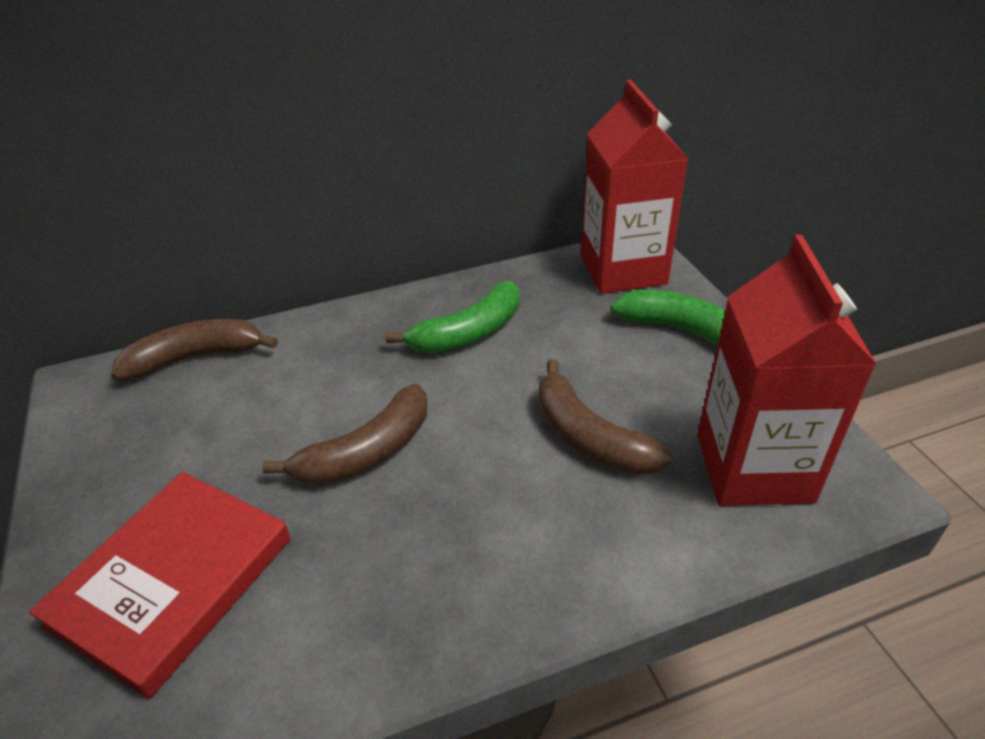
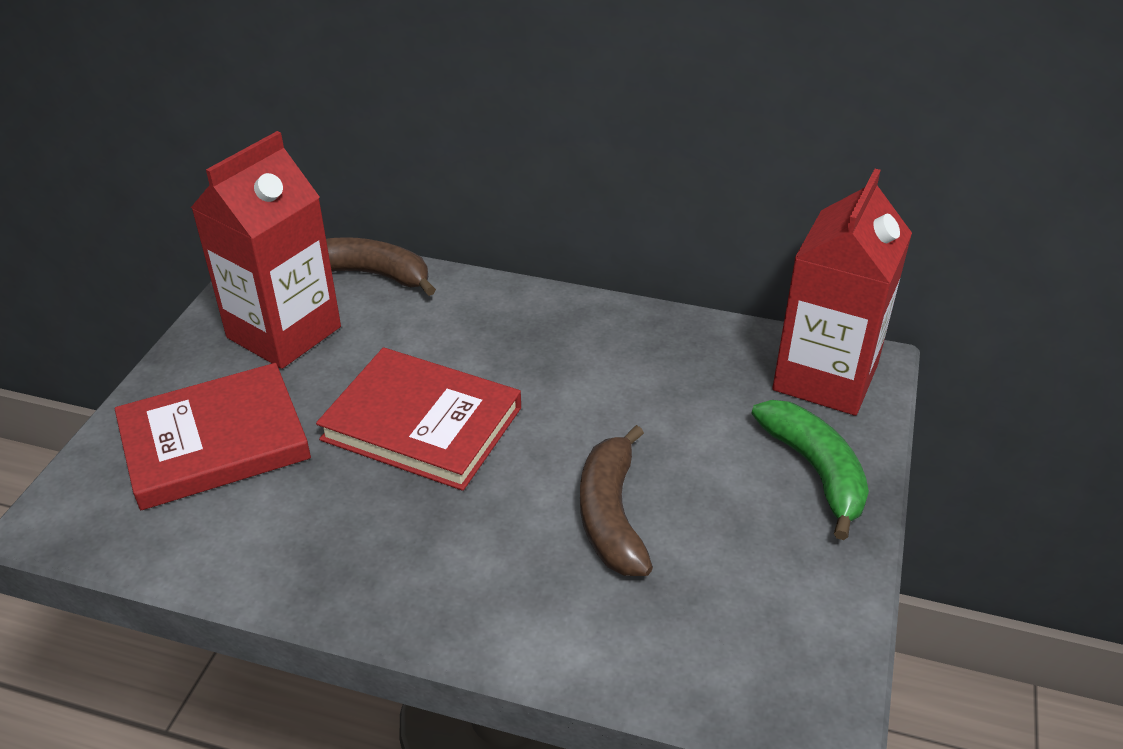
camera: 35 degrees right, 0 degrees up
brown banana [262,384,427,486] -> red book [316,347,521,491]
green banana [386,281,519,353] -> none
red carton [697,235,877,506] -> red carton moved to [191,131,341,369]

